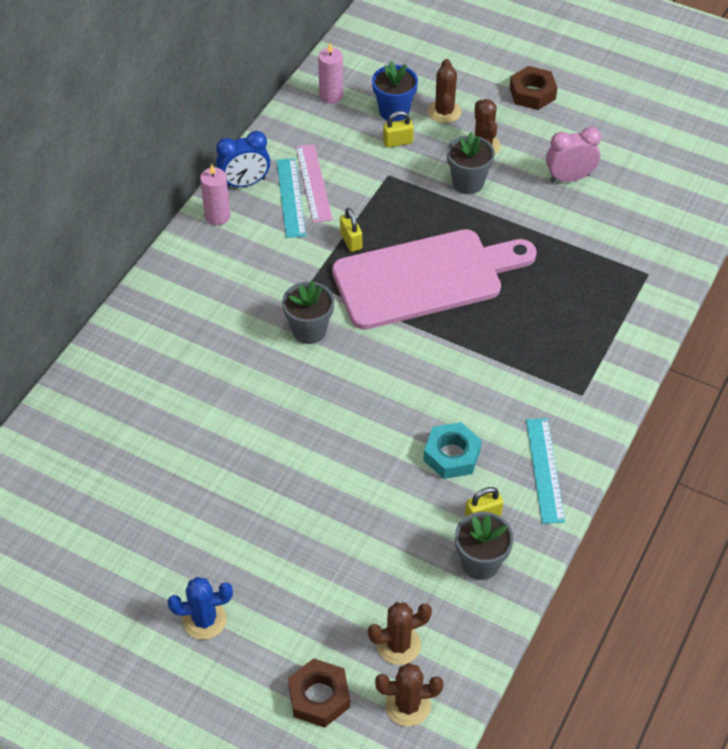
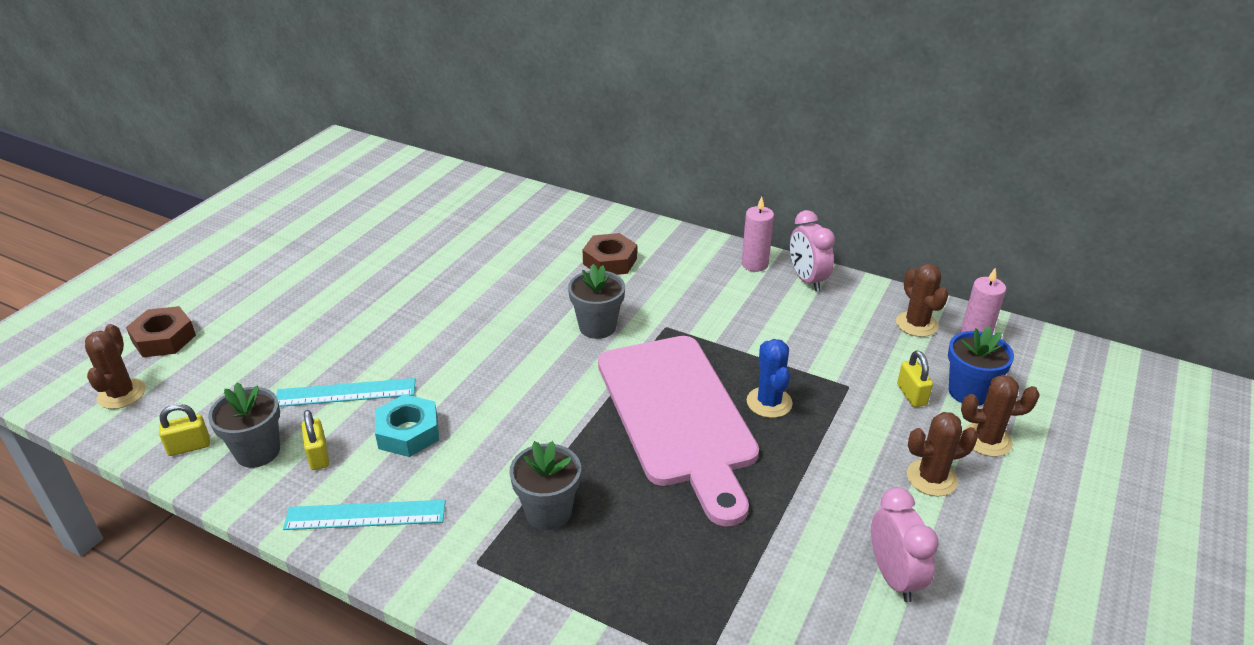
camera: 90 degrees right, 15 degrees down
blue cactus [168,577,233,640] -> blue cactus moved to [747,339,793,418]
blue clock [216,131,270,188] -> pink clock [790,210,835,291]
turquoise ruler [276,158,306,238] -> turquoise ruler moved to [276,378,415,407]
pink ruler [296,144,333,223] -> none
yellow padlock [340,208,362,252] -> yellow padlock moved to [159,404,210,456]
brown cactus [368,602,432,665] -> brown cactus moved to [896,264,949,337]
grey flower pot [447,132,495,194] -> grey flower pot moved to [509,441,581,530]
brown nut [509,66,557,110] -> brown nut moved to [583,233,637,275]

